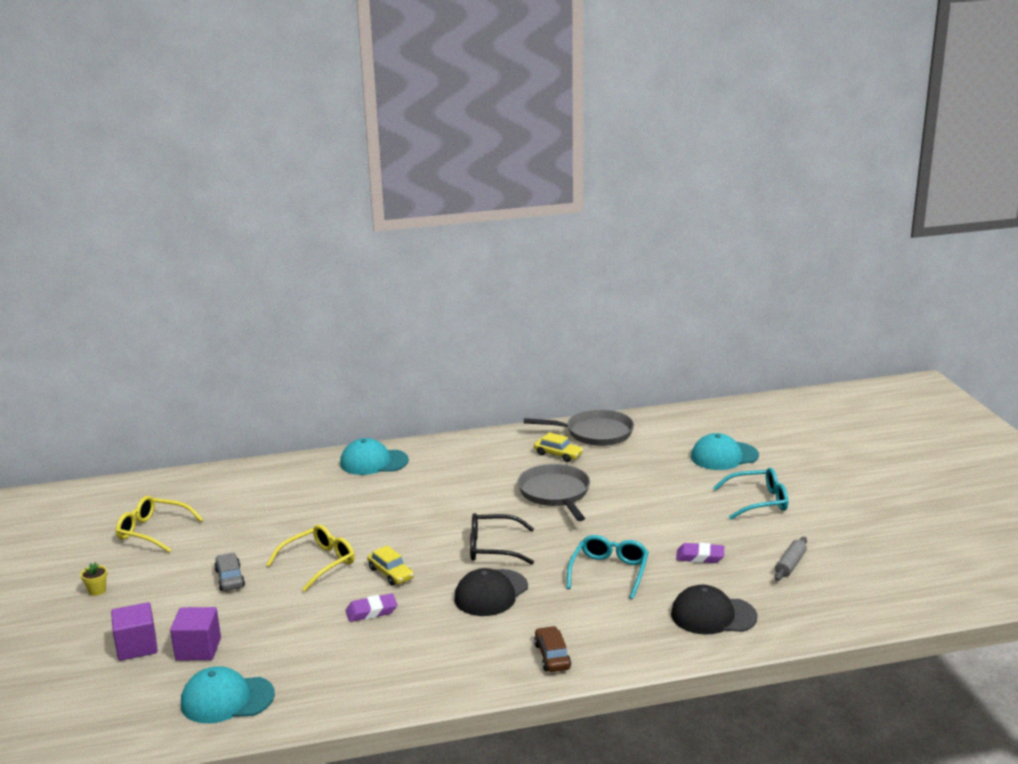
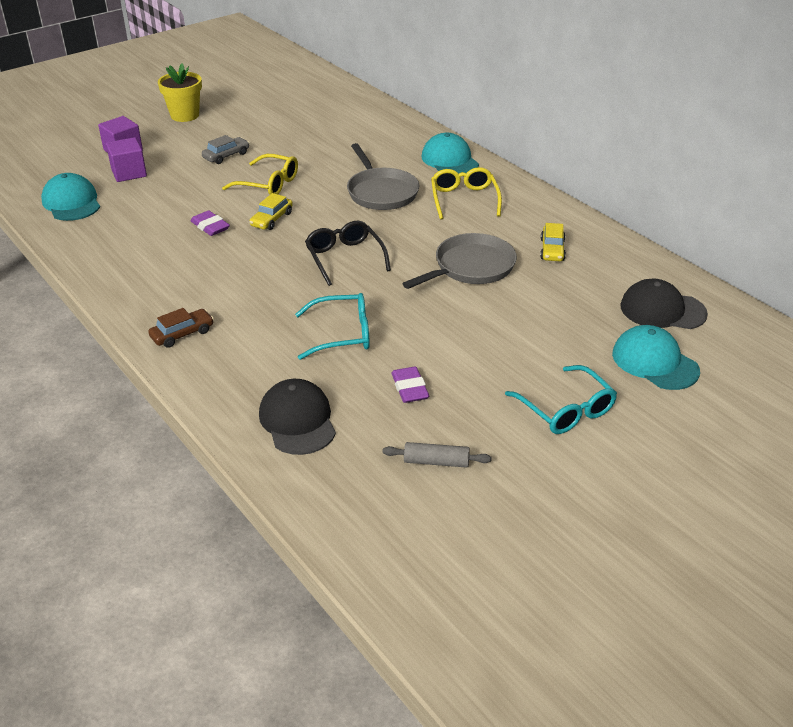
camera: 65 degrees right, 15 degrees up
yellow flower pot [80,562,107,596] -> yellow flower pot [158,63,202,122], size x2.17
yellow glasses [116,496,203,552] -> yellow glasses moved to [431,167,502,220]
black cap [454,568,528,616] -> black cap moved to [620,279,708,329]
grey pan [524,409,634,446] -> grey pan moved to [347,143,419,210]

